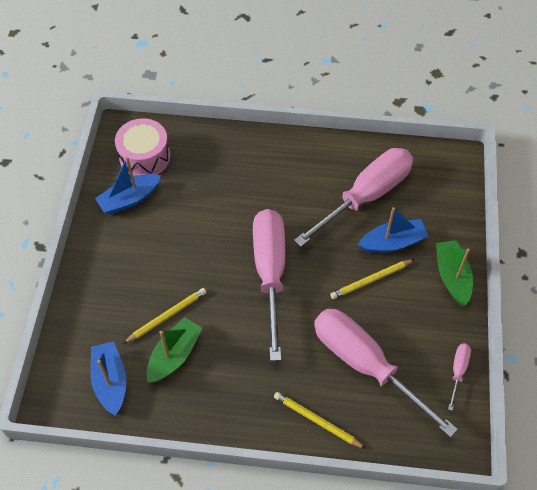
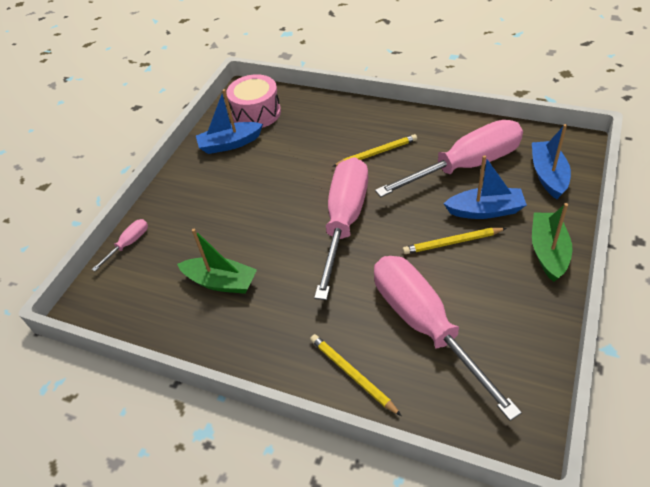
camera: 20 degrees right, 10 degrees down
blue boat [90,341,126,415] -> blue boat moved to [532,124,571,199]
yellow pencil [123,288,207,344] -> yellow pencil moved to [332,134,417,167]
green boat [146,317,202,383] -> green boat turned 60 degrees clockwise [177,229,257,294]
pink screwdriver [448,343,471,411] -> pink screwdriver moved to [92,219,148,271]

